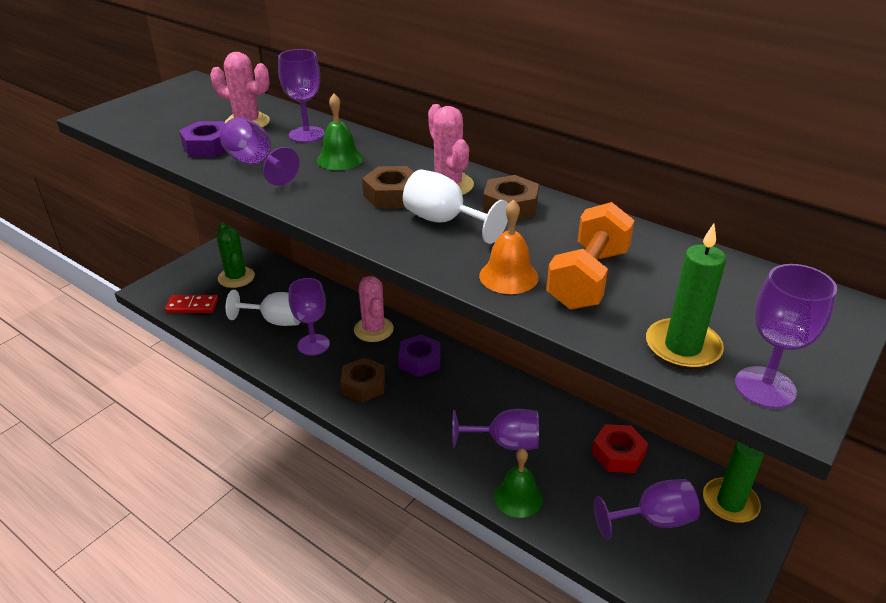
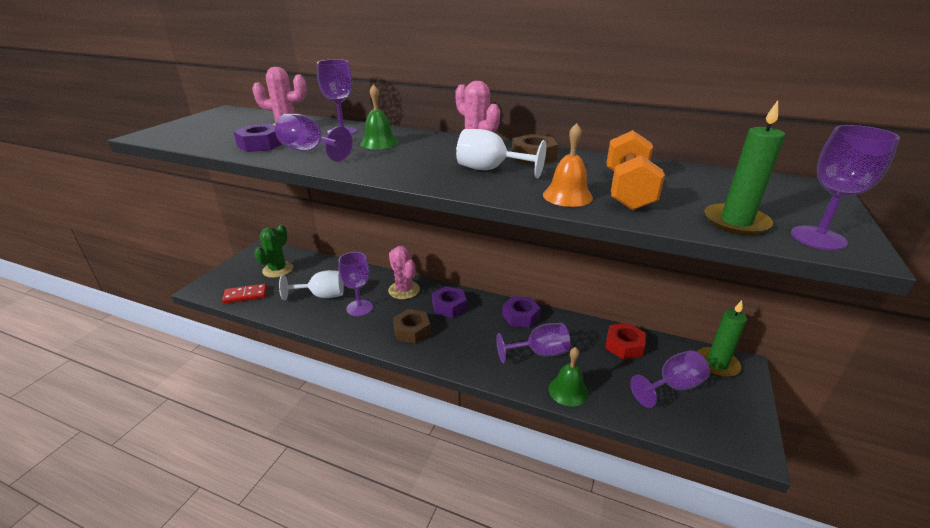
camera: 15 degrees left, 5 degrees down
green cactus [217,223,255,288] -> green cactus turned 60 degrees clockwise [254,224,293,278]
brown nut [362,166,414,208] -> none
none -> purple nut [502,296,541,328]

